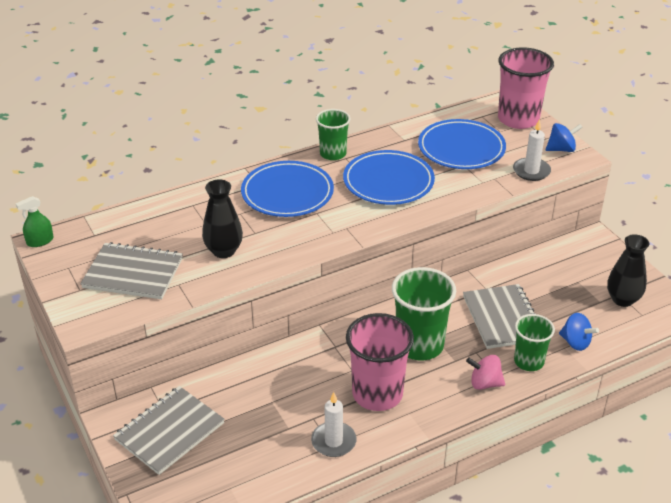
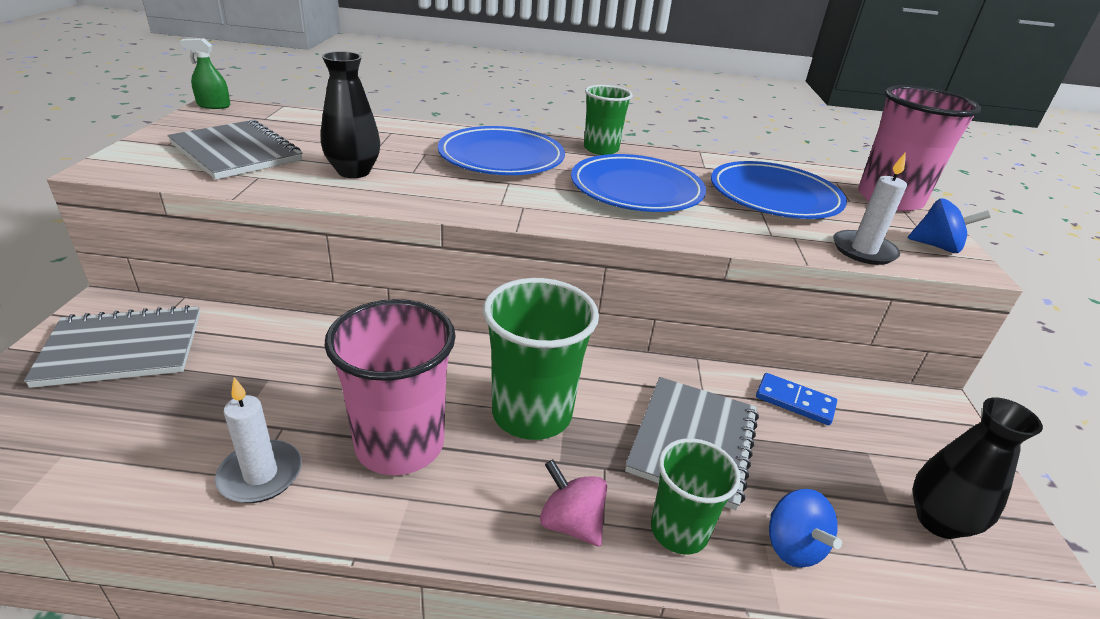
camera: 30 degrees right, 5 degrees down
none -> blue domino [756,373,837,425]

